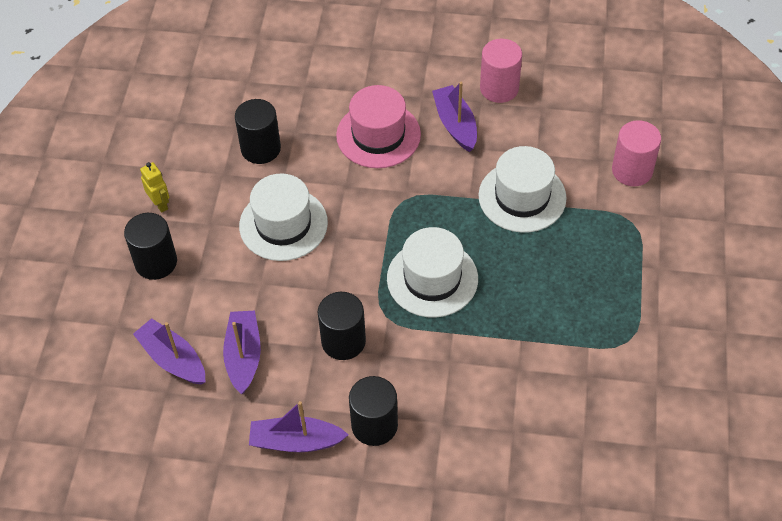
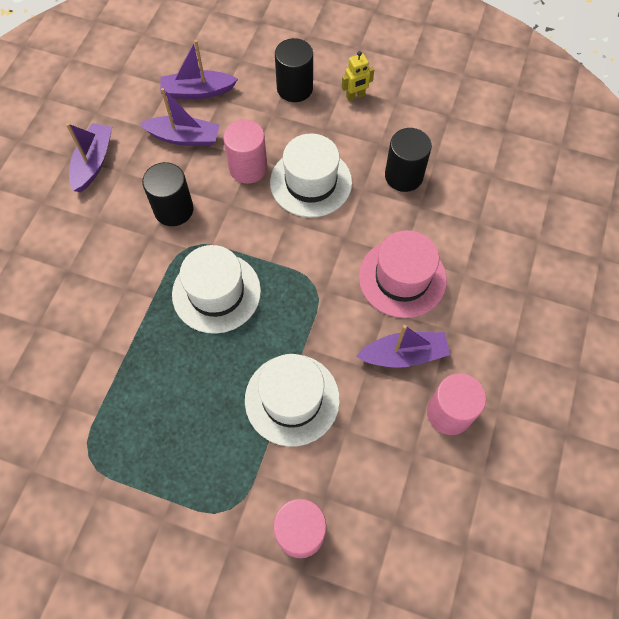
camera: 100 degrees right, 10 degrees up
purple boat [133,318,205,385] -> purple boat turned 150 degrees counterclockwise [160,40,238,99]
black cylinder [349,376,398,446] -> none
none -> pink cylinder [223,120,267,184]

